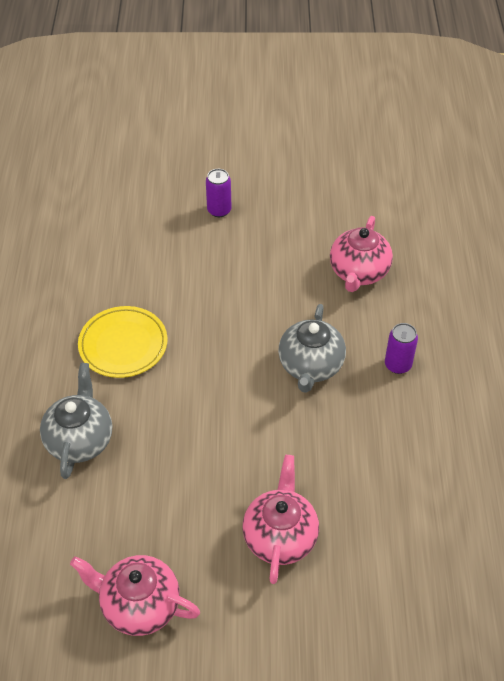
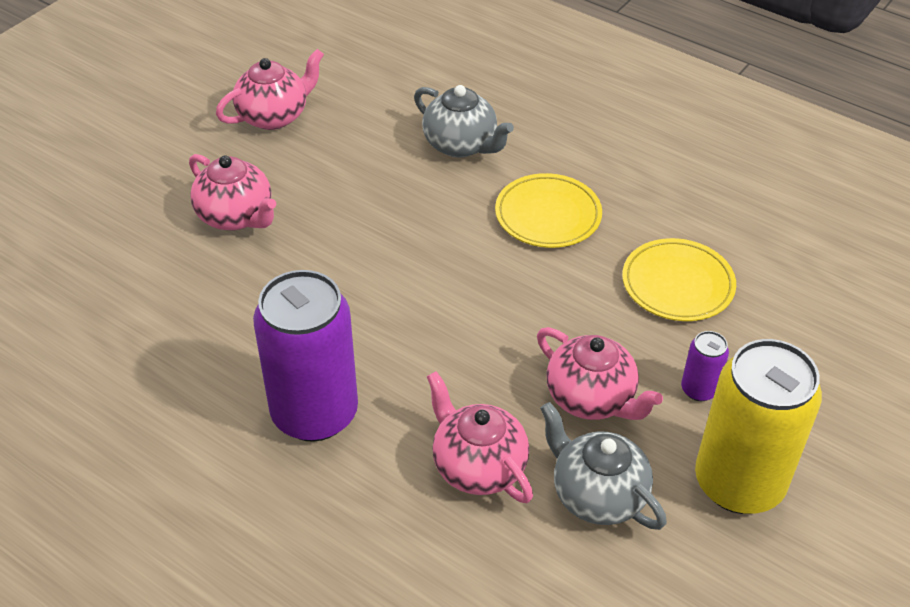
camera: 125 degrees right, 5 degrees down
grey teapot [278,304,346,393] -> grey teapot moved to [540,402,667,530]
purple can [385,323,418,374] -> purple can [253,270,358,442], size x2.30
none -> pink teapot [537,327,663,420]
none -> yellow plate [622,238,736,321]
none -> yellow can [695,339,822,514]

